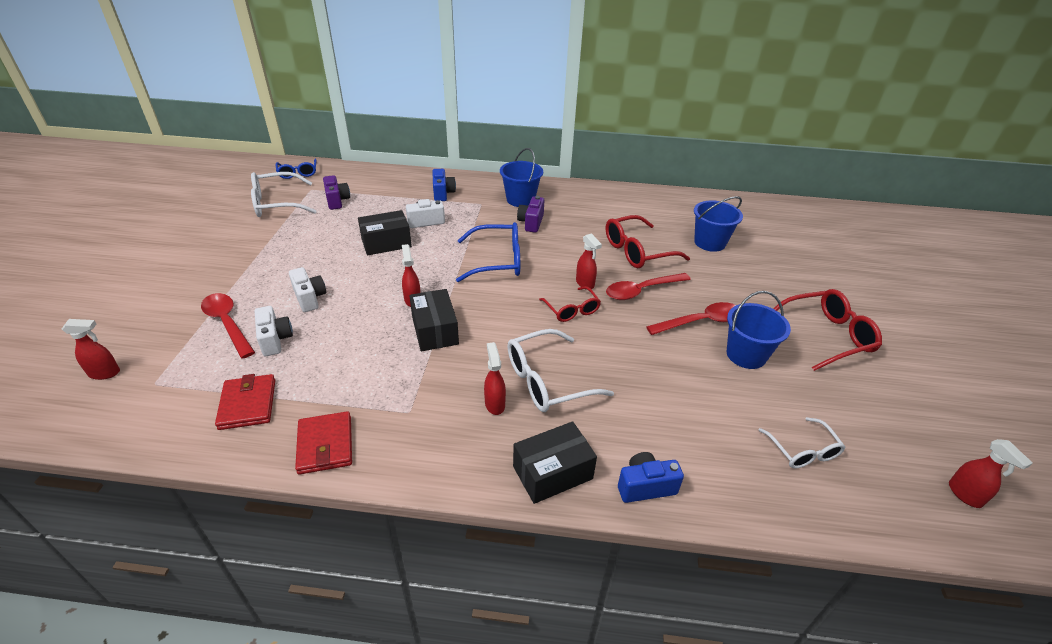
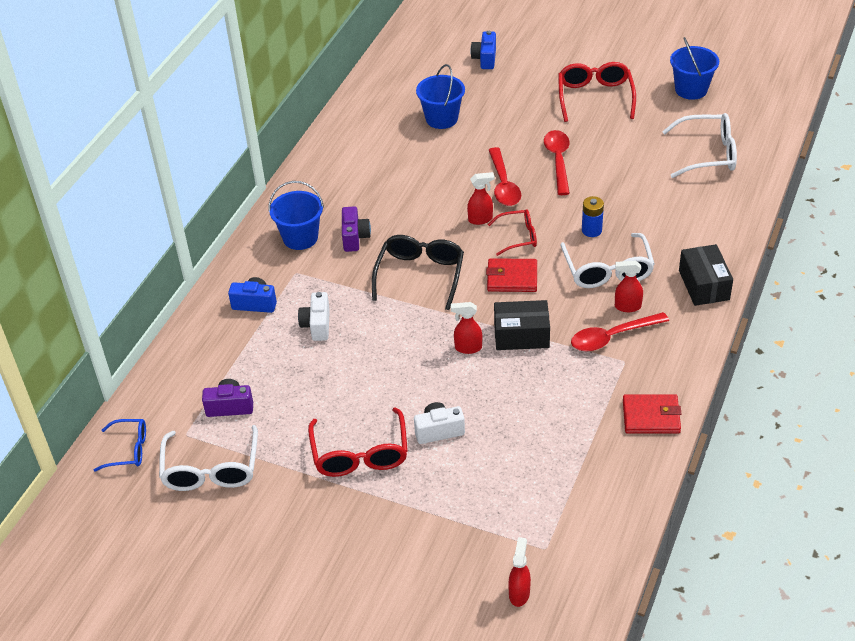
camera: 70 degrees left, 5 degrees up
red spoon [201,293,255,359] -> red spoon moved to [571,312,669,352]
red wallet [215,374,275,430] -> red wallet moved to [486,258,537,292]
white camera [255,306,293,356] -> none
black box [358,210,412,255] -> none
blue glasses [456,222,520,282] -> black glasses [372,235,464,310]
purple camera [517,196,544,233] -> purple camera turned 120 degrees counterclockwise [342,206,371,252]
red glasses [606,215,690,268] -> red glasses moved to [308,407,408,477]
blue camera [618,452,684,503] -> blue camera moved to [470,31,496,69]
blue bucket [727,291,791,369] -> blue bucket moved to [670,37,719,100]
white glasses [759,417,845,469] -> white glasses [662,113,737,178], size x1.63
red spray bottle [949,439,1033,508] -> none
none -> blue battery [582,196,604,237]

